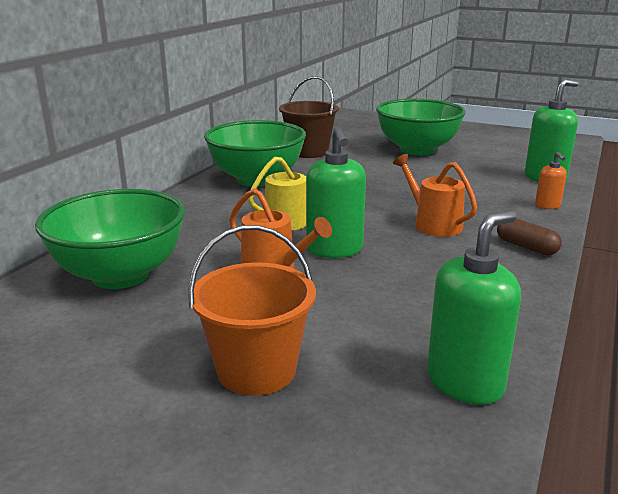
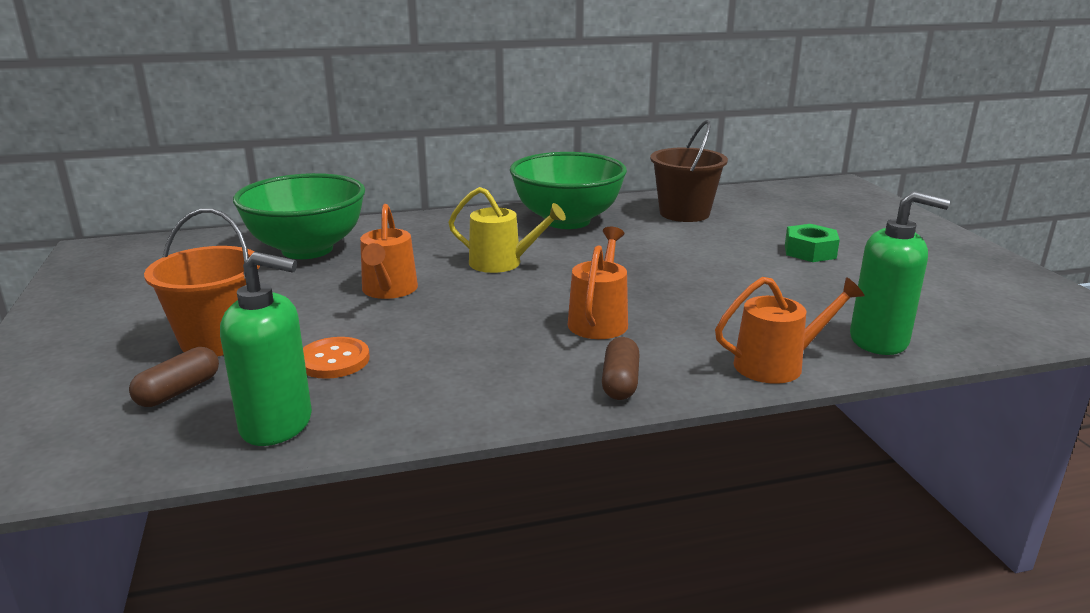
camera: 50 degrees right, 0 degrees up
green soap dispenser [306,126,366,258] -> none
green bowl [376,99,466,155] -> green nut [785,224,840,262]
orange soap dispenser [535,152,567,209] -> orange watering can [715,277,864,384]
none -> brown capsule [129,347,219,407]
none -> orange button [303,337,370,379]

